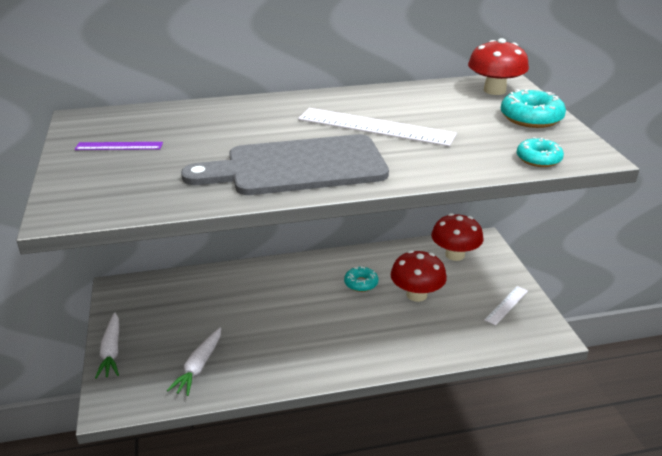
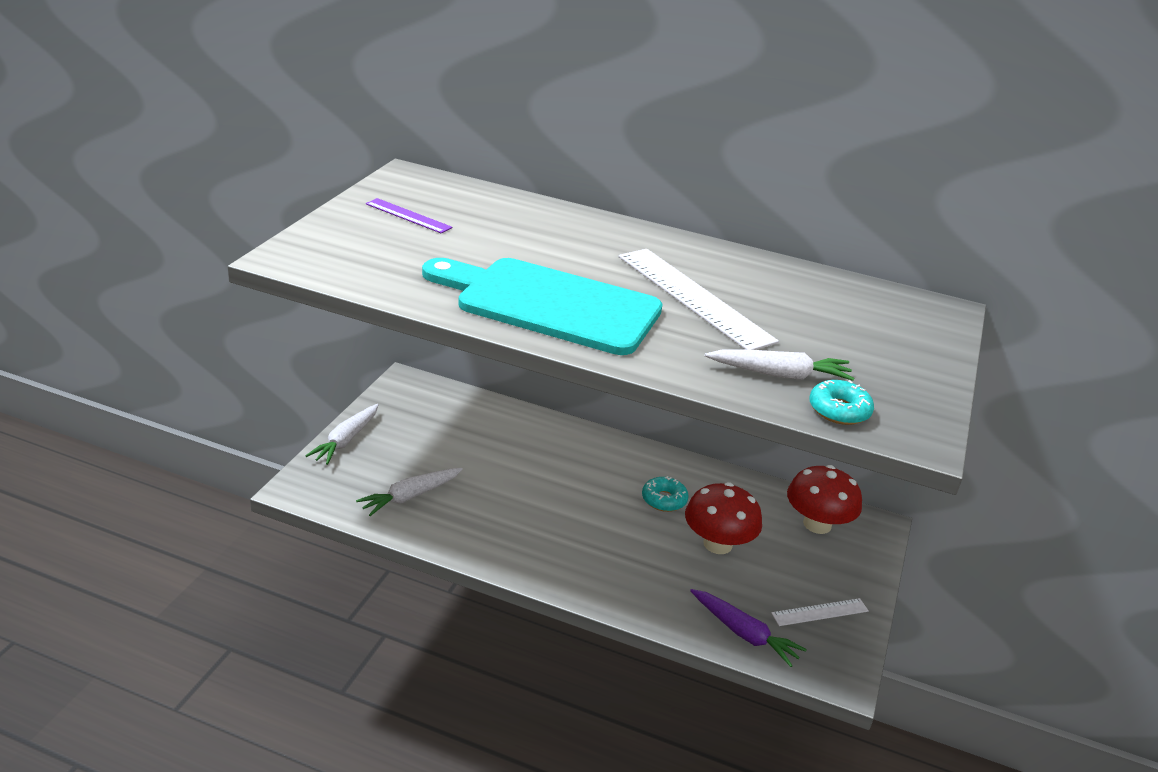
camera: 30 degrees right, 0 degrees up
grey cutting board [181,134,389,195] -> turquoise cutting board [422,258,663,355]
red mushroom [468,38,529,95] -> none
turquoise donut [501,89,566,128] -> none
none -> purple carrot [690,589,807,667]
none -> white carrot [705,350,854,381]

